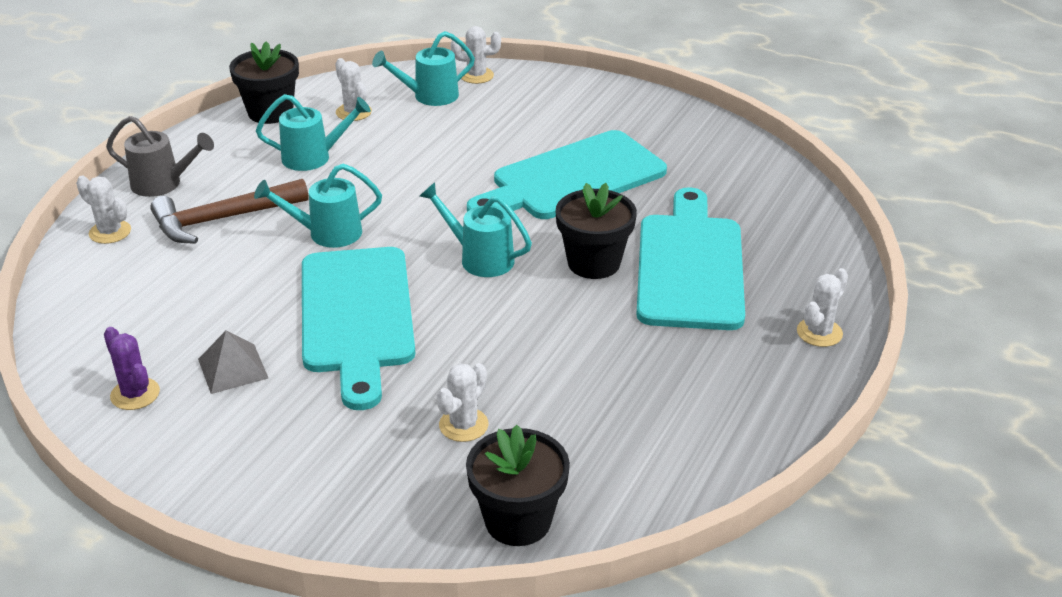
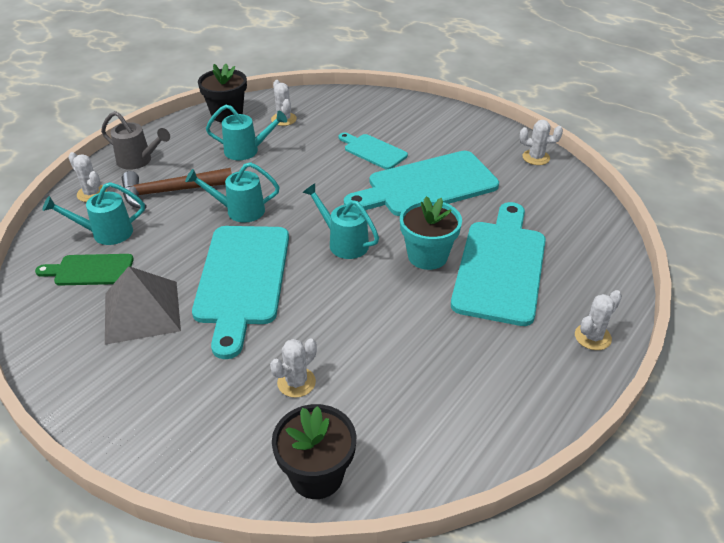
camera: 10 degrees right, 5 degrees up
purple cactus [104,327,160,410] -> none
grey pyramid [198,330,268,394] -> grey pyramid [105,266,181,345], size x1.68
turquoise watering can [372,31,475,106] -> turquoise watering can moved to [43,182,145,245]
white cactus [451,26,501,84] -> white cactus moved to [520,120,563,165]
black flower pot [556,183,637,279] -> turquoise flower pot [400,196,462,270]
none -> green cutting board [35,254,133,285]
none -> turquoise cutting board [338,133,408,170]

